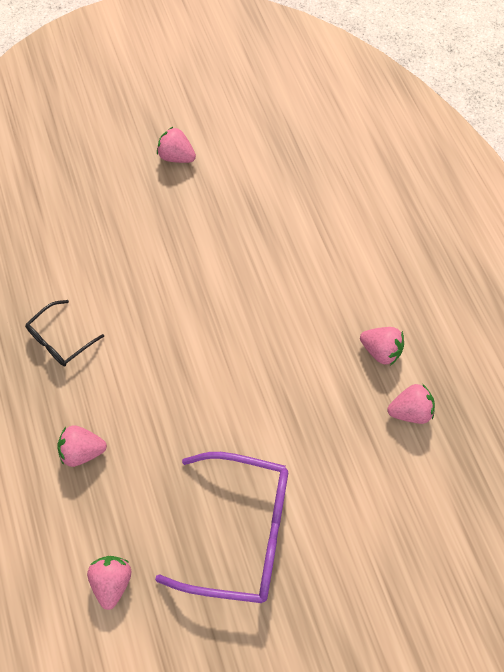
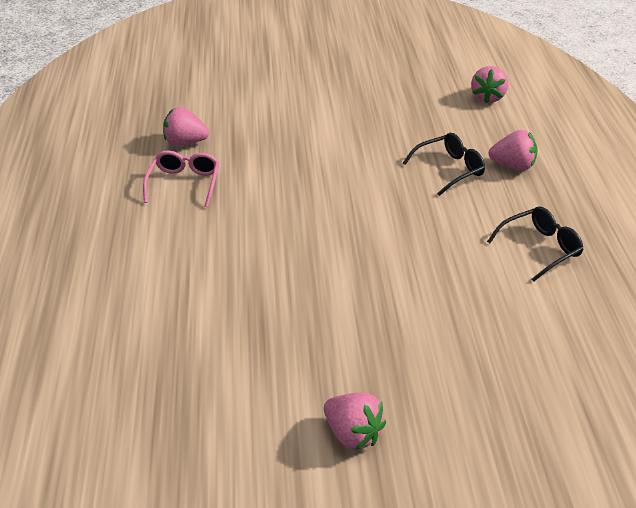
camera: 165 degrees left, 25 degrees down
purple glasses [155,452,288,603] -> none
pink strawberry [360,327,404,366] -> pink glasses [143,151,219,207]
none -> black glasses [403,133,485,196]

